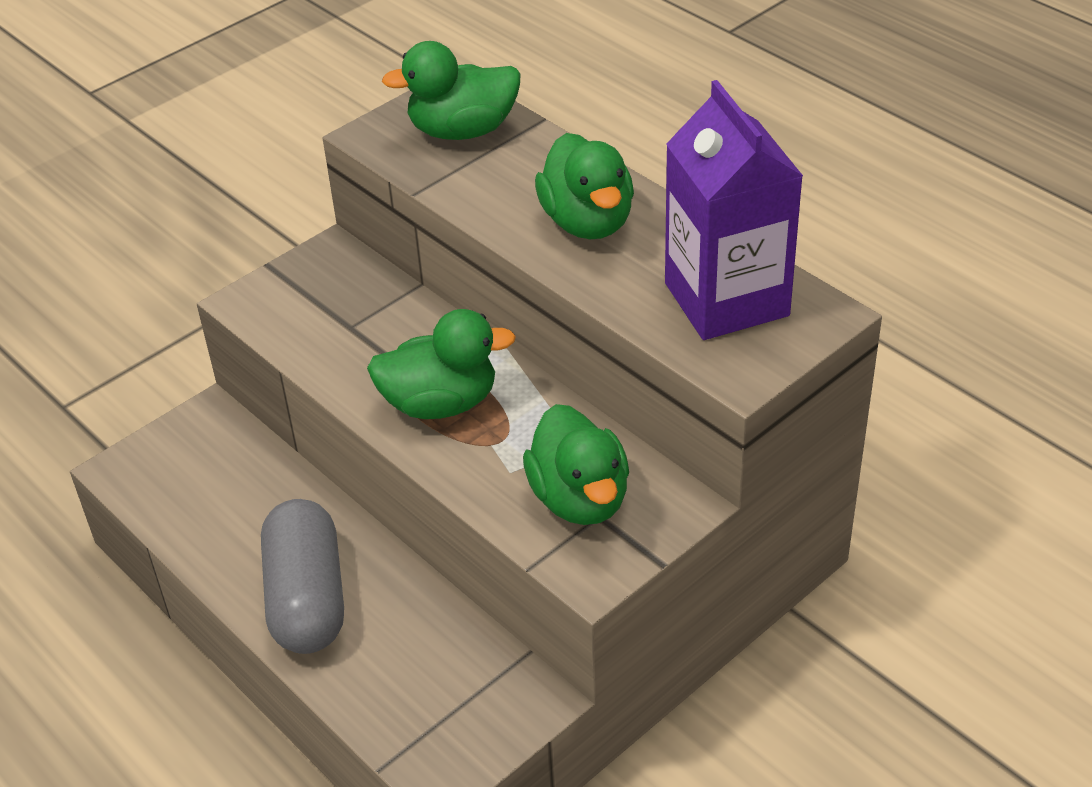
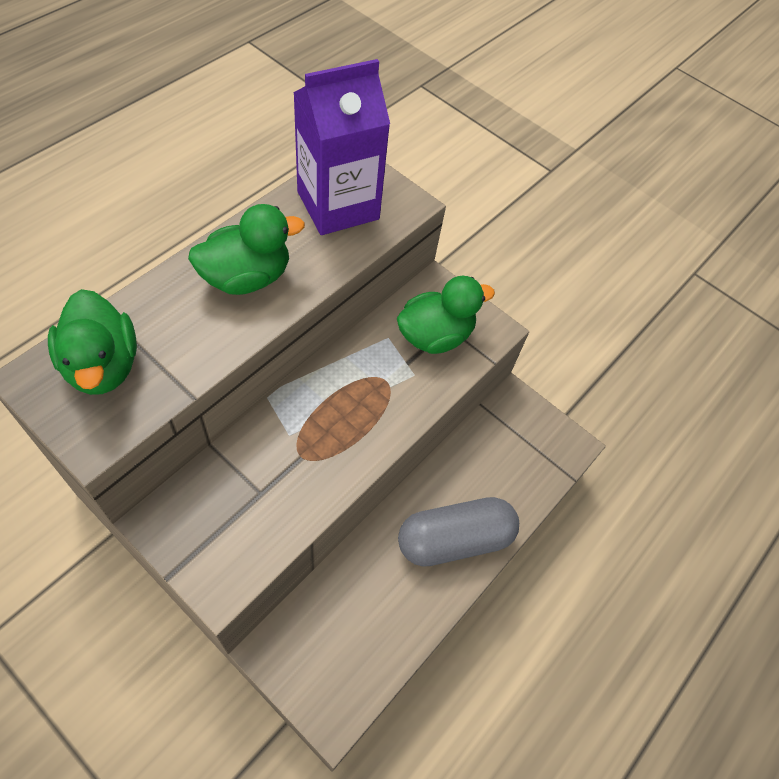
camera: 105 degrees left, 15 degrees up
green duck [367,309,516,419] -> none

